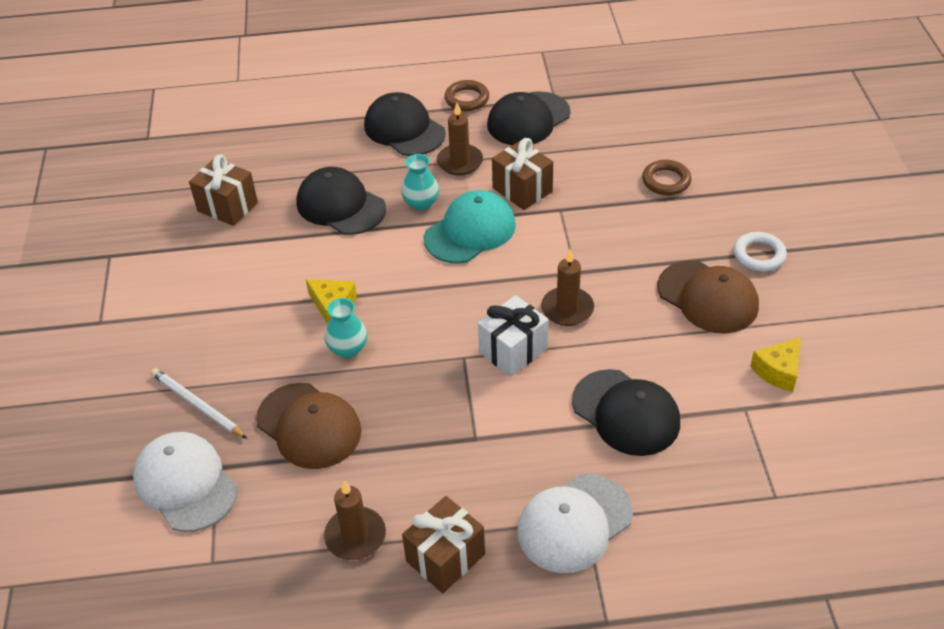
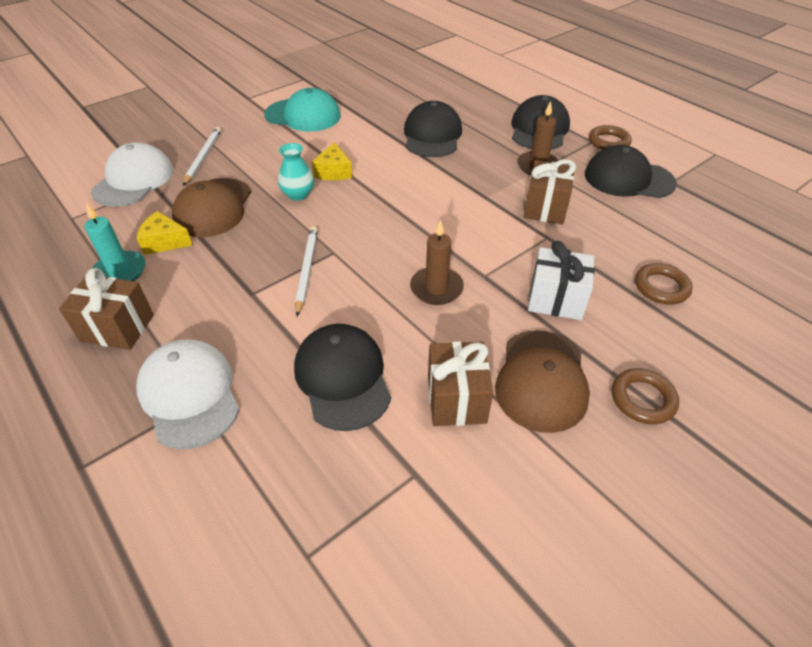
camera: 55 degrees right, 0 degrees up
brown gift [189,154,258,226] -> brown gift moved to [428,341,493,426]
brown candle [324,480,386,560] -> turquoise candle [84,203,146,281]
turquoise vase [401,154,439,211] -> none
turquoise cap [424,190,516,264] -> turquoise cap moved to [265,88,341,132]
white gift [478,295,548,377] -> white gift moved to [528,241,595,320]
white cap [517,474,633,573] -> white cap turned 45 degrees clockwise [136,339,240,449]
black cap [572,369,680,456] -> black cap turned 150 degrees clockwise [294,324,391,431]
white ring [734,232,787,272] -> brown ring [612,368,679,424]
yellow cheese [750,337,801,392] -> yellow cheese moved to [137,211,192,255]
none -> white pencil [295,226,318,316]

